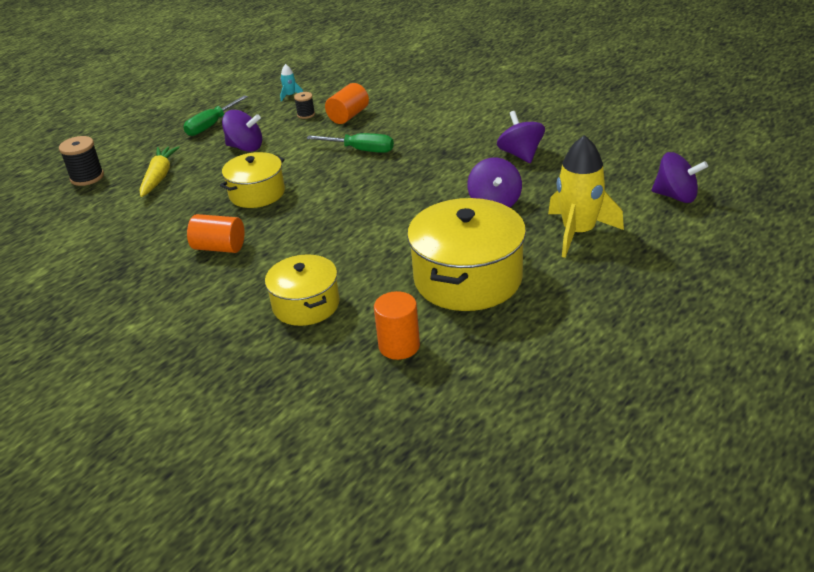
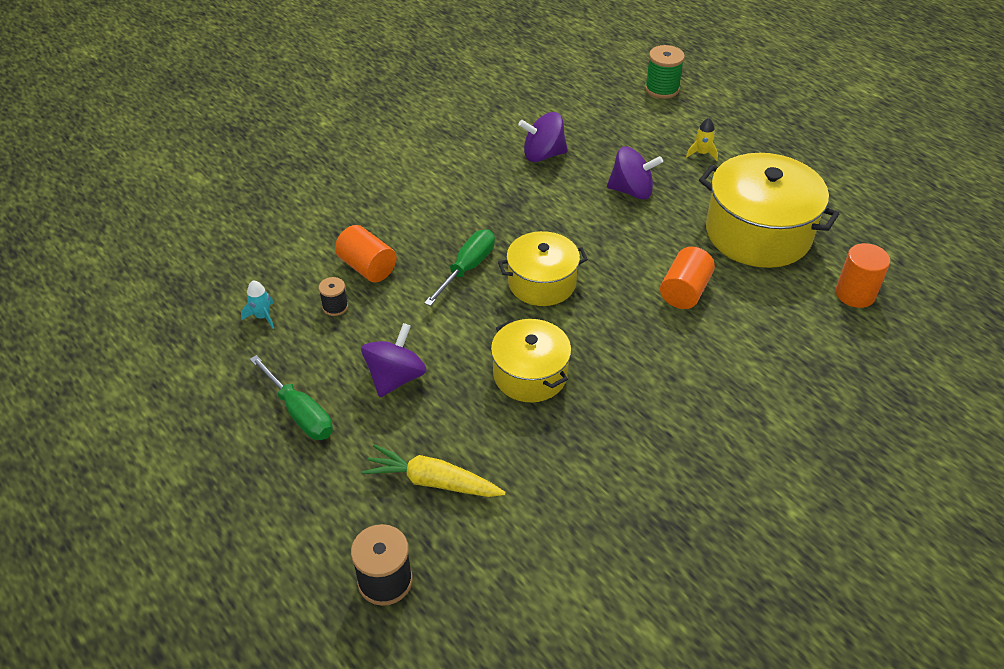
camera: 80 degrees left, 10 degrees up
orange cylinder [187,214,244,253] -> orange cylinder moved to [660,247,715,309]
yellow pot [265,254,340,326] -> yellow pot moved to [498,231,588,306]
yellow rocket [548,135,624,258] -> yellow rocket [686,118,718,161], size x0.42
purple spinning top [652,152,708,203] -> green spool [645,45,685,99]

